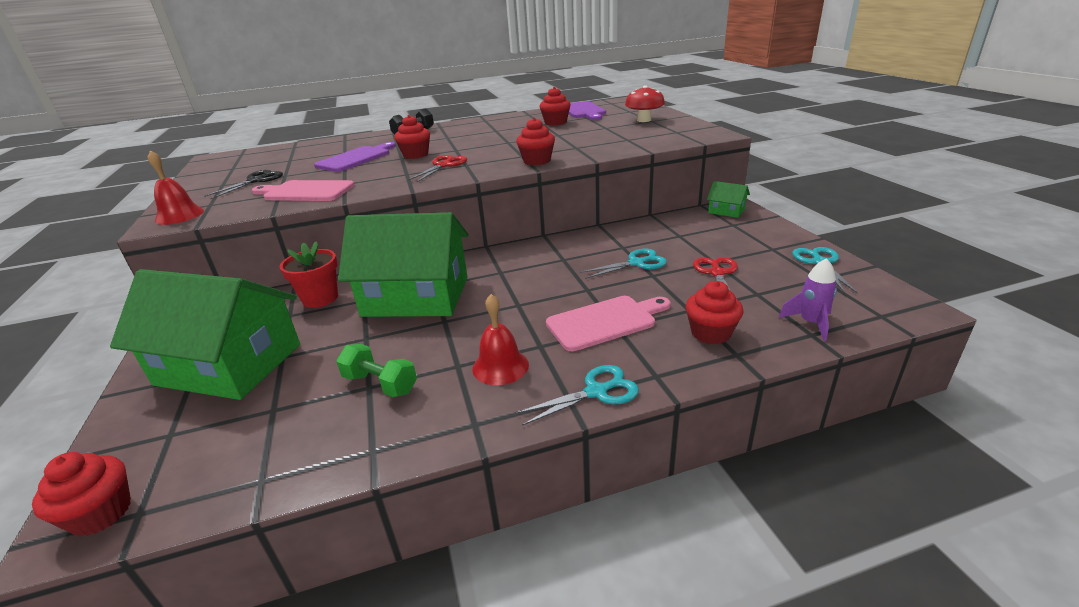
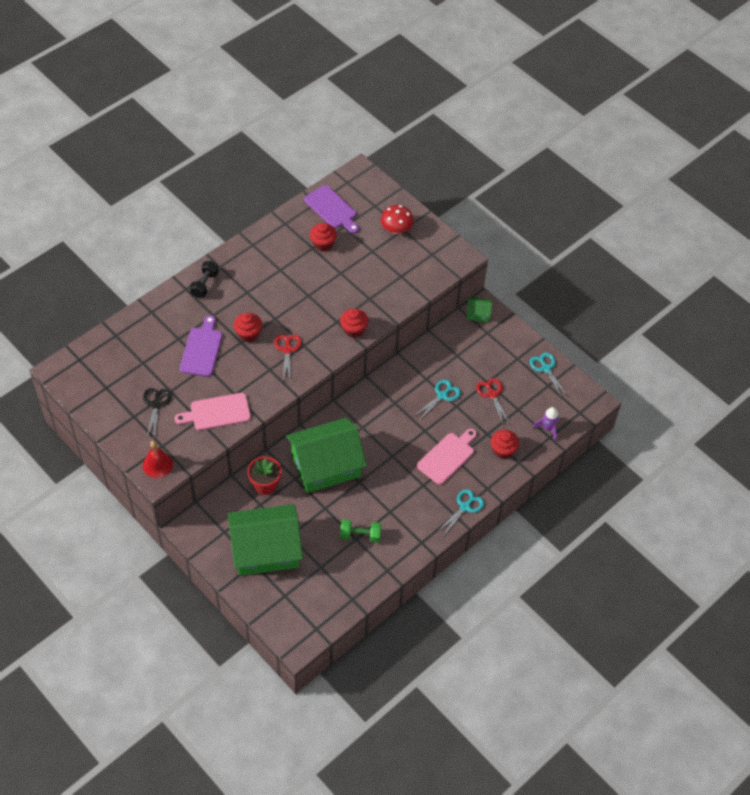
camera: 30 degrees left, 25 degrees up
red cupcake [32,452,131,536] -> none
red bell [472,294,529,385] -> none

